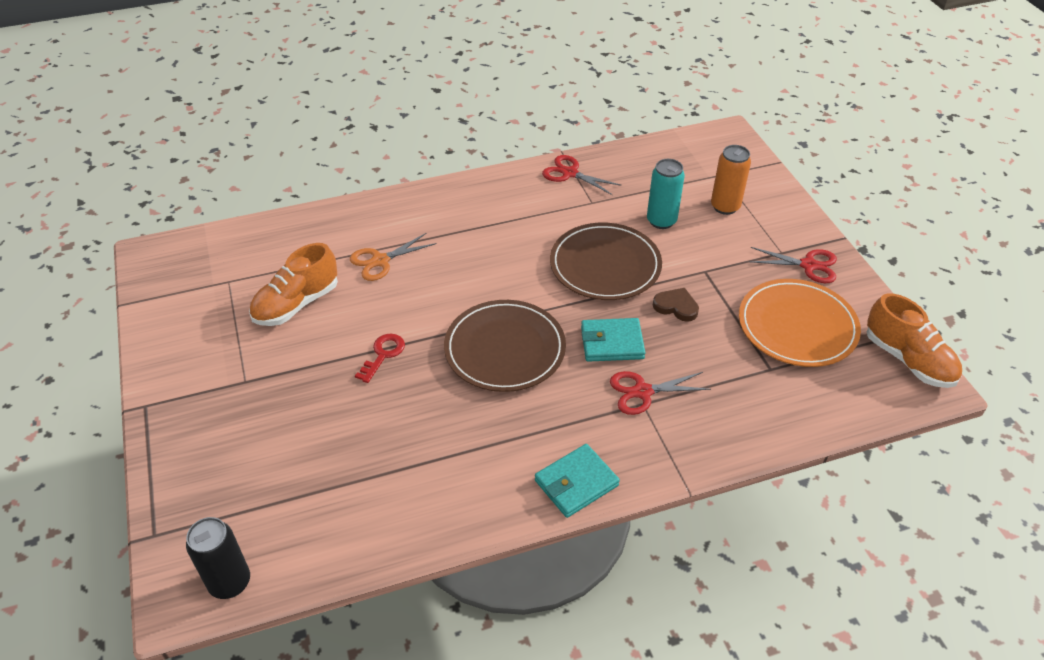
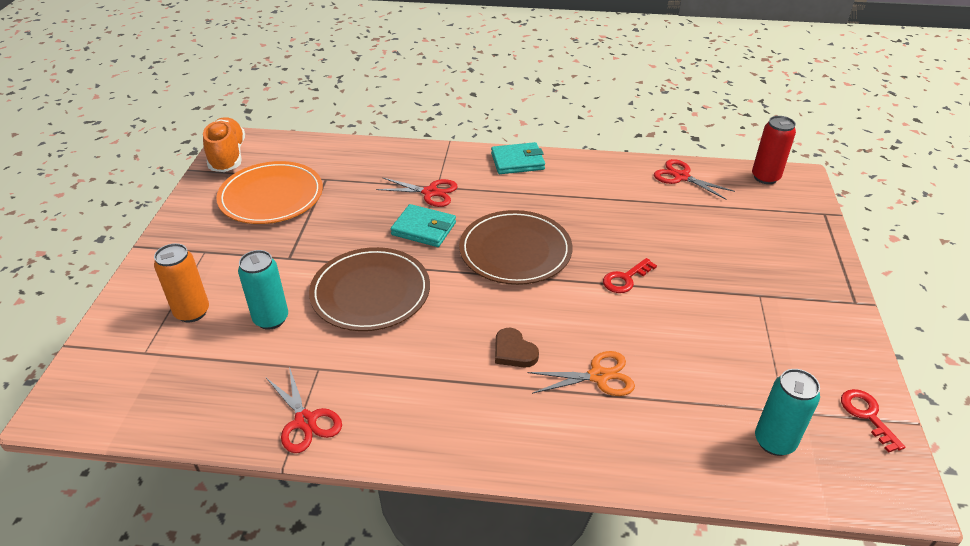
camera: 155 degrees left, 5 degrees down
black can [186,517,250,599] -> red can [752,116,796,184]
orange shoe [249,243,338,326] -> none
brown heart [653,288,699,322] -> brown heart moved to [495,328,539,367]
red scissors [749,247,837,283] -> red scissors moved to [654,159,735,200]
none -> turquoise can [755,369,820,456]
none -> red key [841,389,905,453]

